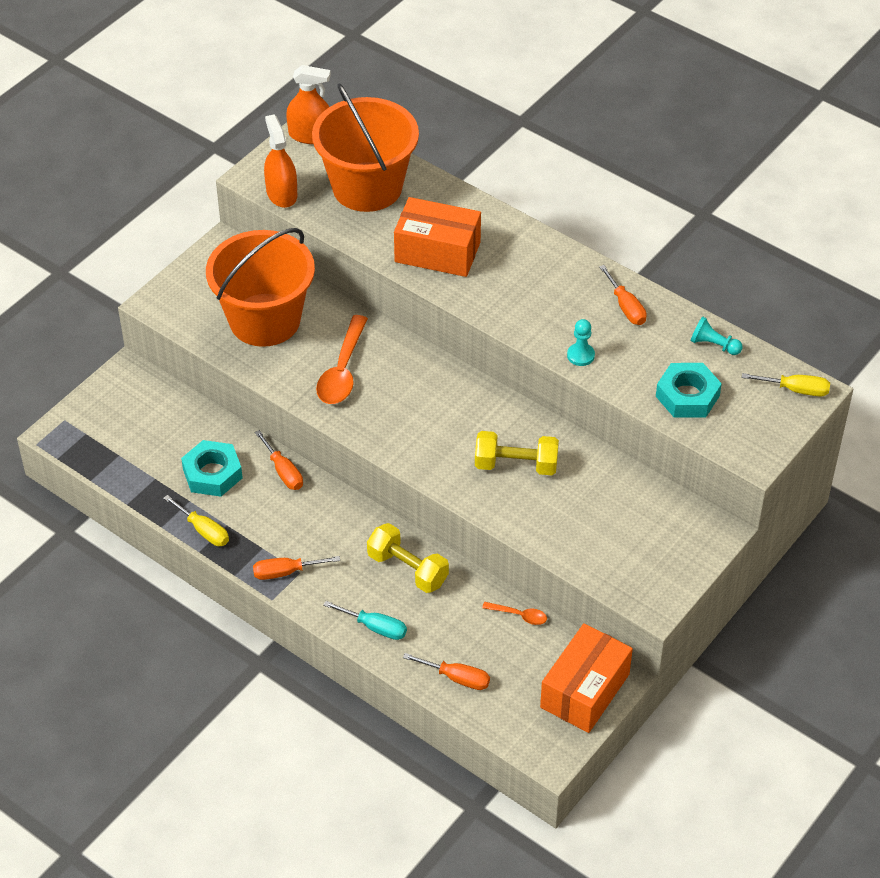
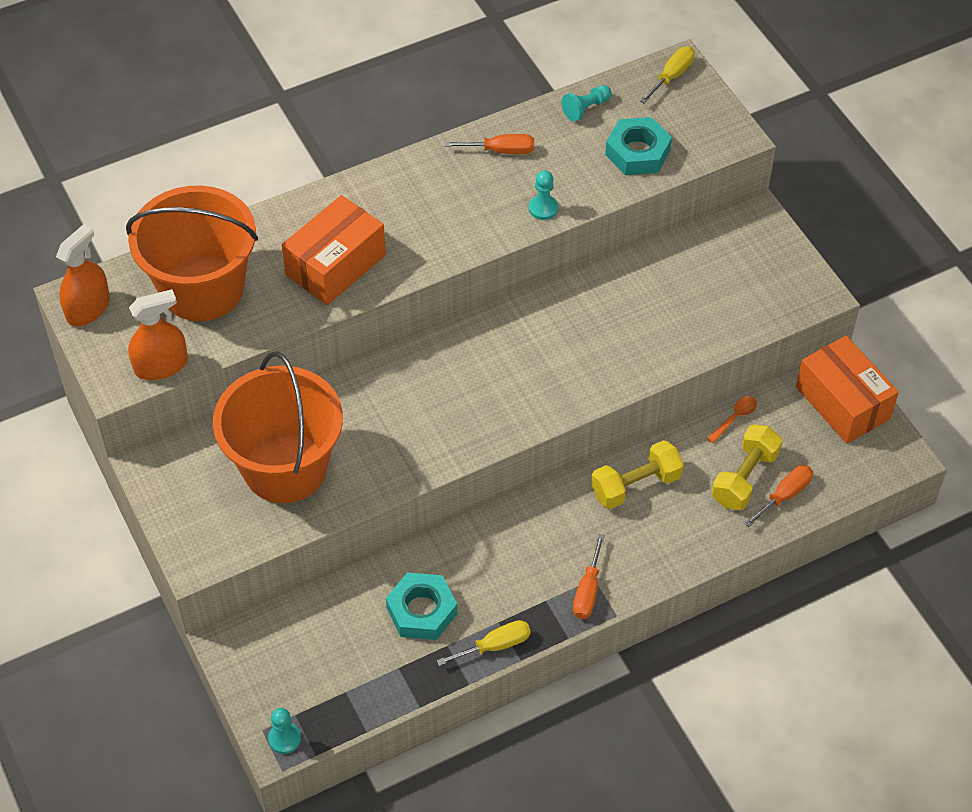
camera: 65 degrees left, 5 degrees up
orange screwdriver [255,430,303,490] -> none
orange spray bottle [264,114,297,208] -> orange spray bottle turned 150 degrees clockwise [128,289,188,380]
orange spoon [316,315,368,404] -> none
turquoise screwdriver [323,601,407,640] -> none
yellow dumbbell [475,431,559,475] -> yellow dumbbell moved to [712,425,782,510]
none -> turquoise pawn [268,708,301,754]

